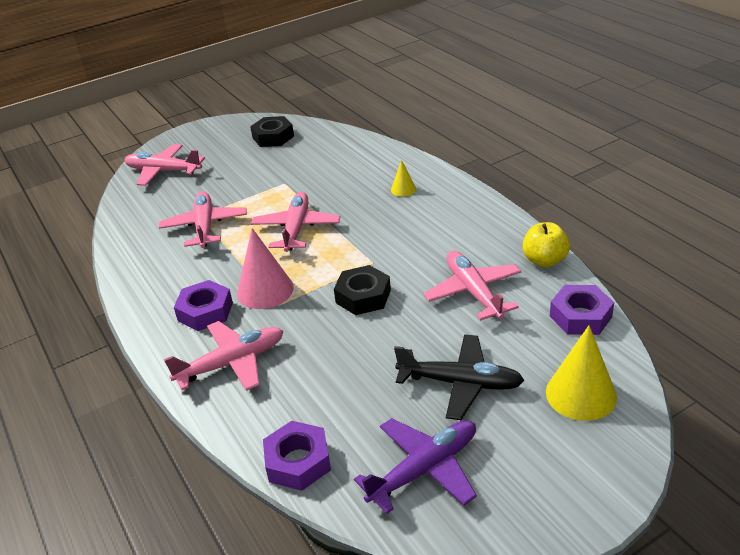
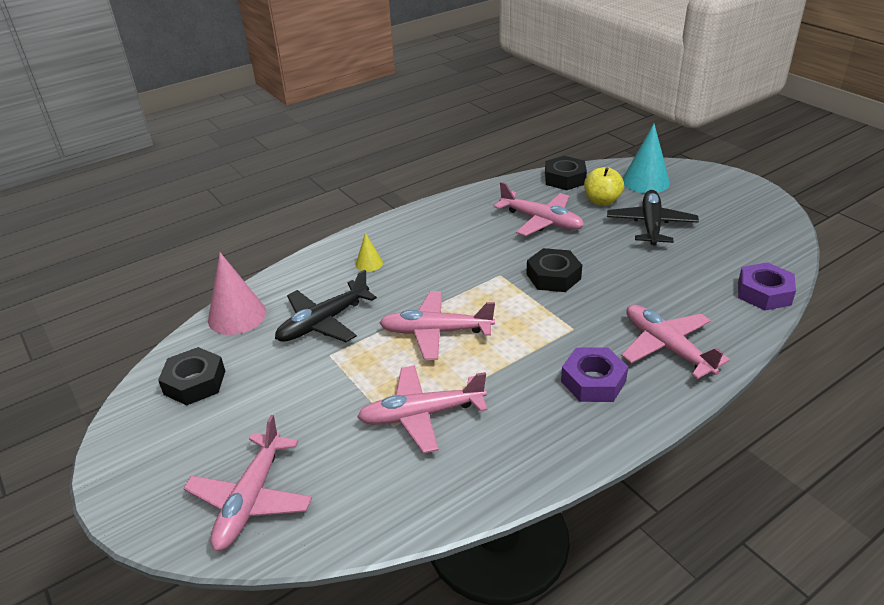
camera: 95 degrees left, 0 degrees up
pink cone [237,228,294,309] -> pink cone moved to [208,252,266,335]
purple plane [354,418,477,514] -> none
pink plane [423,251,521,321] -> pink plane turned 120 degrees counterclockwise [494,182,584,236]
yellow apple [523,222,570,267] -> yellow apple moved to [584,167,624,206]
yellow cone [546,325,617,421] -> turquoise cone [623,124,670,193]
purple nut [550,285,614,335] -> black nut [545,156,587,190]
none -> black plane [275,269,377,342]

